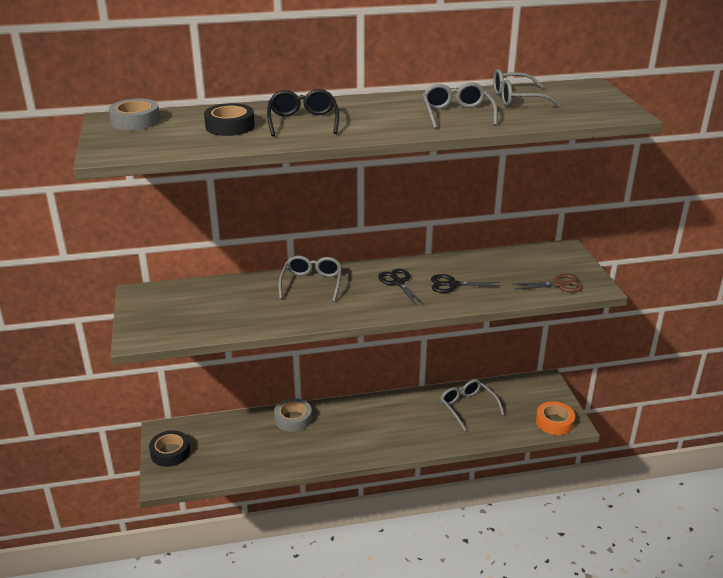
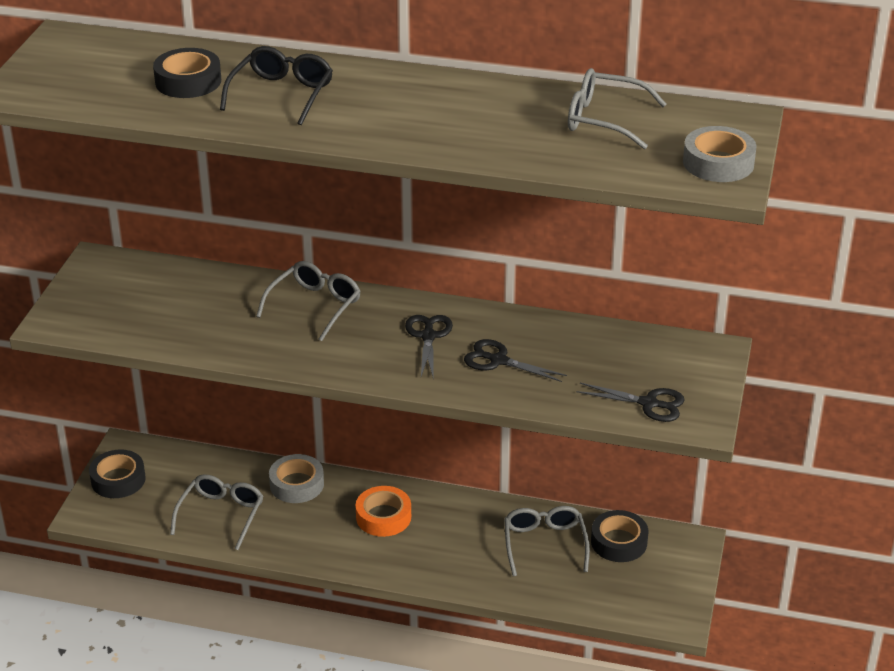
camera: 25 degrees right, 5 degrees up
grey tape [109,98,160,130] -> grey tape moved to [683,126,757,182]
grey glasses [422,82,497,129] -> grey glasses moved to [170,474,263,550]
brown scissors [514,274,583,292] -> black scissors [576,383,685,422]
orange tape [536,401,575,435] -> orange tape moved to [356,486,411,537]
none -> black tape [591,510,648,562]

